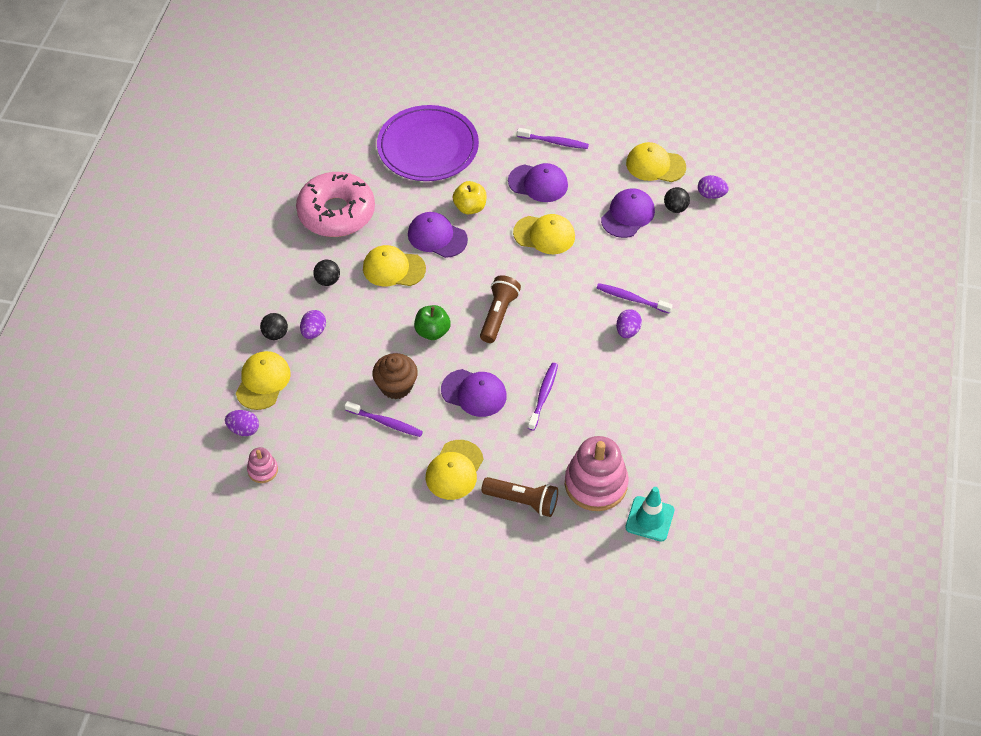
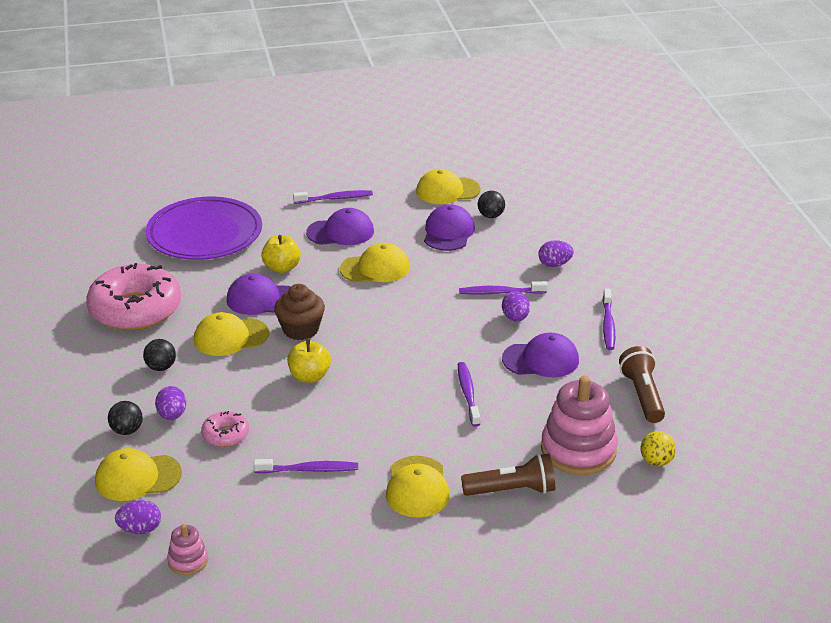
camera: 25 degrees left, 20 degrees down
yellow cap [236,351,291,410] -> yellow cap turned 90 degrees counterclockwise [95,448,182,501]
brown cupcake [372,353,418,399] -> brown cupcake moved to [274,284,325,340]
green apple [414,305,451,340] -> yellow apple [287,338,331,383]
purple cap [441,369,507,417] -> purple cap moved to [502,333,579,377]
brown flashlight [480,275,521,343] -> brown flashlight moved to [619,346,665,423]
turquoise traffic cone [625,487,674,542] -> yellow ball [641,431,676,466]
purple egg [698,175,729,199] -> purple egg moved to [538,240,574,267]
none -> pink donut [201,411,249,447]
none -> purple toothbrush [603,289,615,350]

